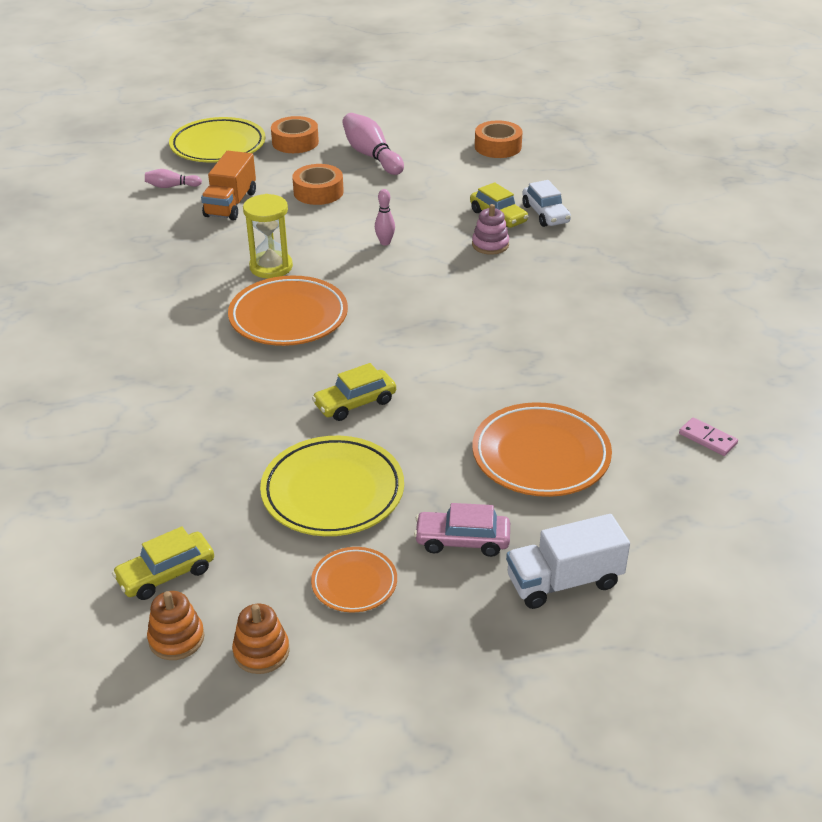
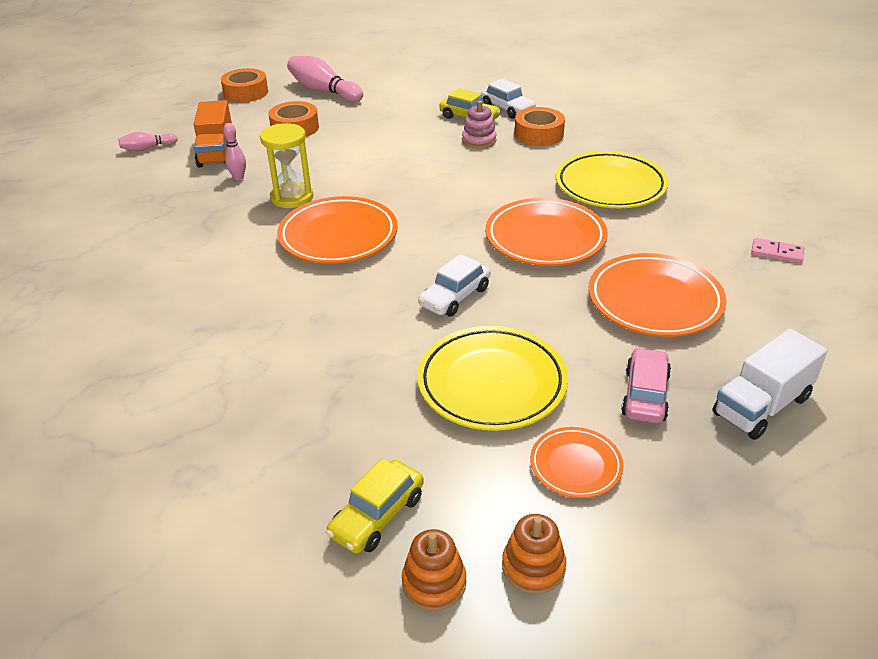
camera: 20 degrees left, 0 degrees up
yellow plate [169,117,266,162] -> yellow plate moved to [556,151,669,208]
yellow car [312,363,396,421] -> white car [418,254,490,316]
pink bowling pin [375,189,395,246] -> pink bowling pin moved to [223,123,246,180]
pink car [414,503,510,557] -> pink car turned 120 degrees clockwise [621,347,671,424]
orange tape [475,120,523,158] -> orange tape moved to [515,107,565,146]
none -> orange plate [485,198,608,266]

